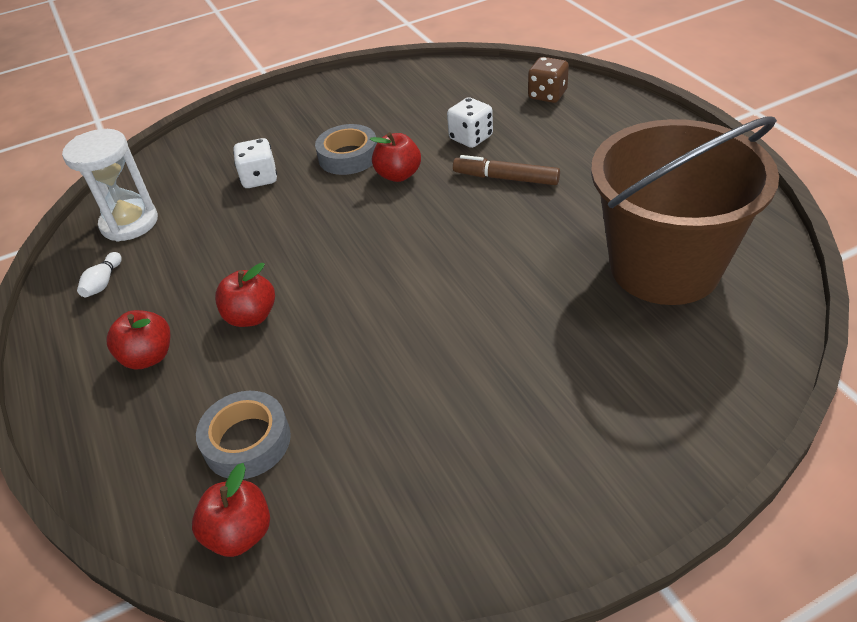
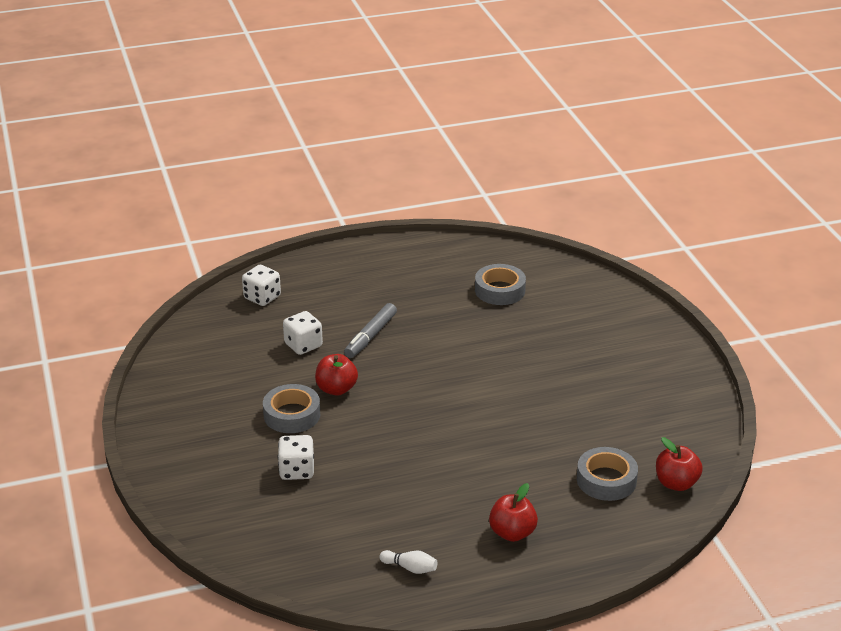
camera: 85 degrees left, 10 degrees down
white hourglass [62,129,158,242] -> none
red apple [215,263,275,327] -> none
brown marker [453,155,560,185] -> grey marker [344,303,397,358]
brown dice [528,57,569,103] -> white dice [242,265,281,306]
brown bucket [591,116,779,305] -> grey tape [475,264,526,305]

